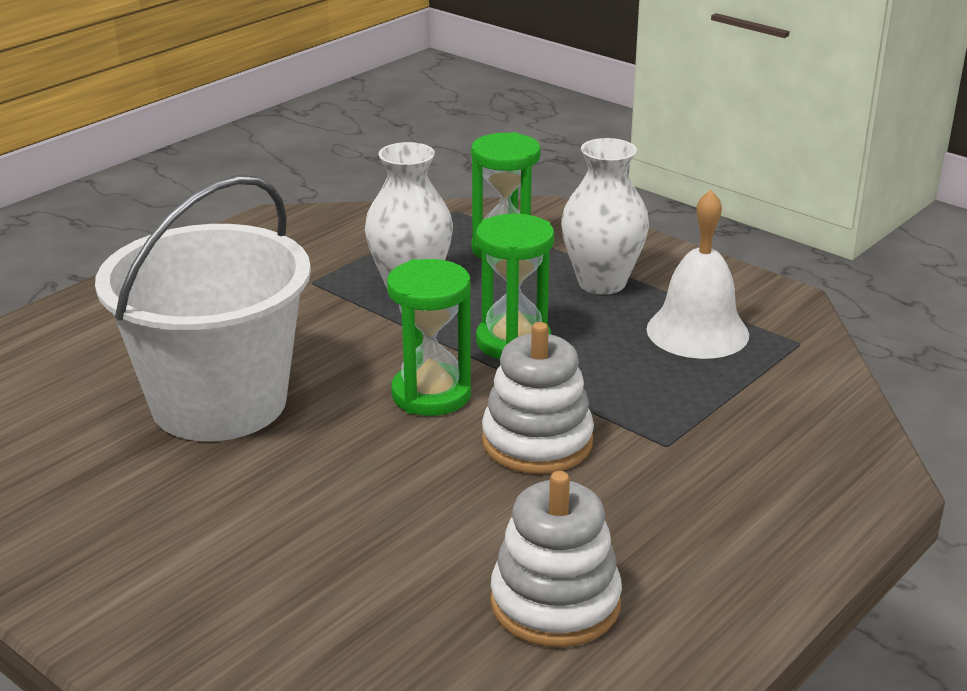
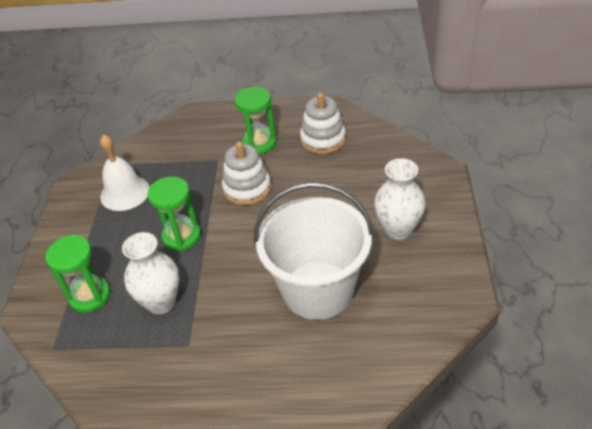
camera: 125 degrees left, 15 degrees up
green hourglass [387,259,471,416] -> green hourglass moved to [234,87,276,154]
white vase [561,138,649,295] -> white vase moved to [374,158,426,240]

